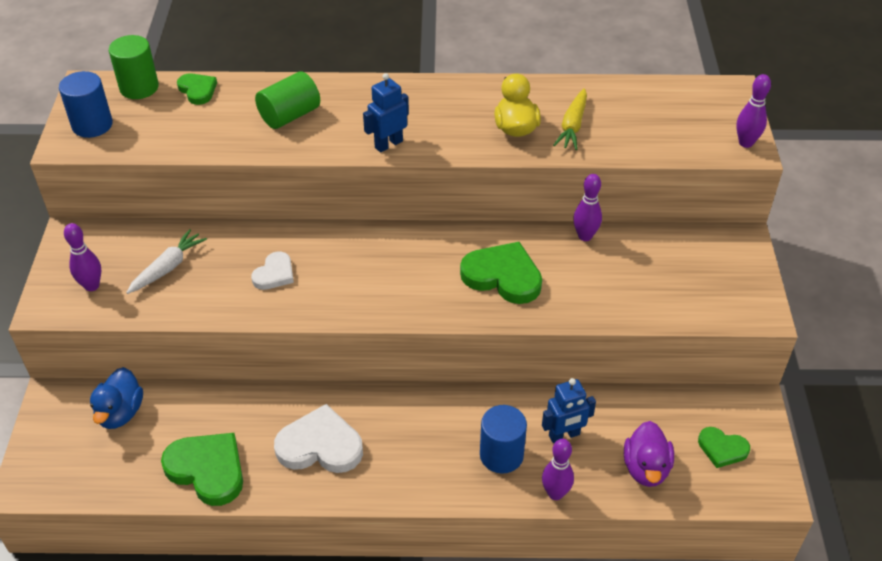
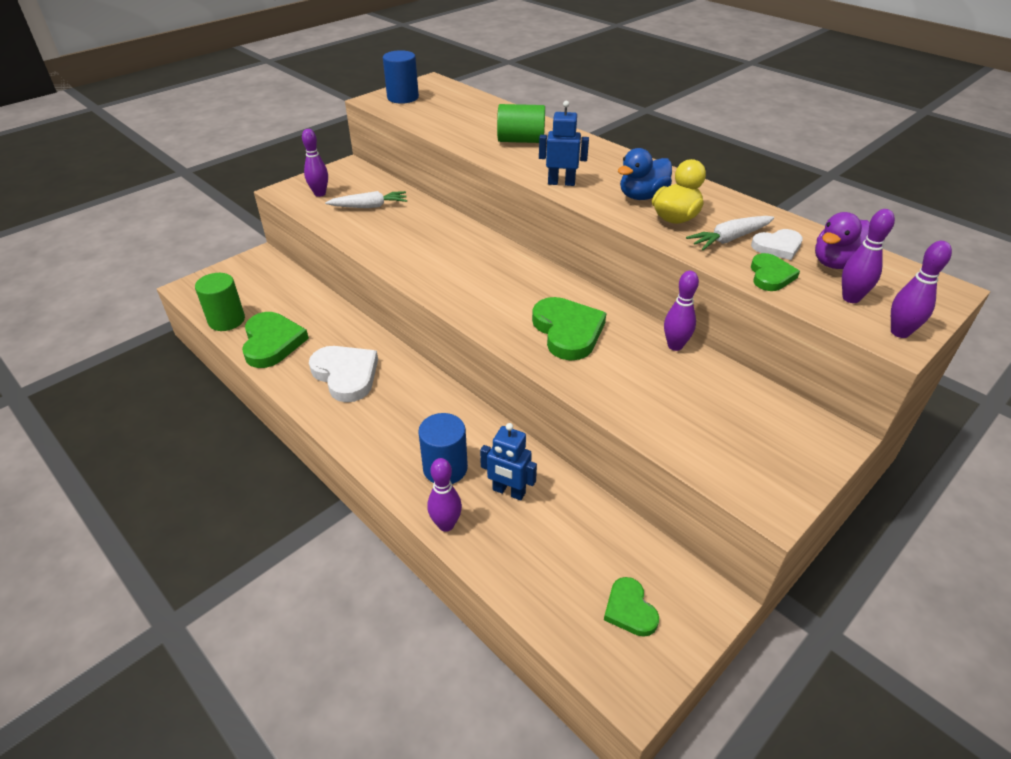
camera: 45 degrees right, 5 degrees down
blue duck [90,367,143,429] -> blue duck moved to [618,148,672,200]
green cylinder [109,35,159,99] -> green cylinder moved to [195,273,245,331]
green heart [177,73,217,105] -> green heart moved to [751,253,800,291]
white heart [251,251,294,290] -> white heart moved to [751,229,803,260]
yellow carrot [553,88,587,150] -> white carrot [686,216,774,250]
purple duck [624,421,674,487] -> purple duck moved to [815,212,870,269]
none -> purple bowling pin [842,209,895,303]

